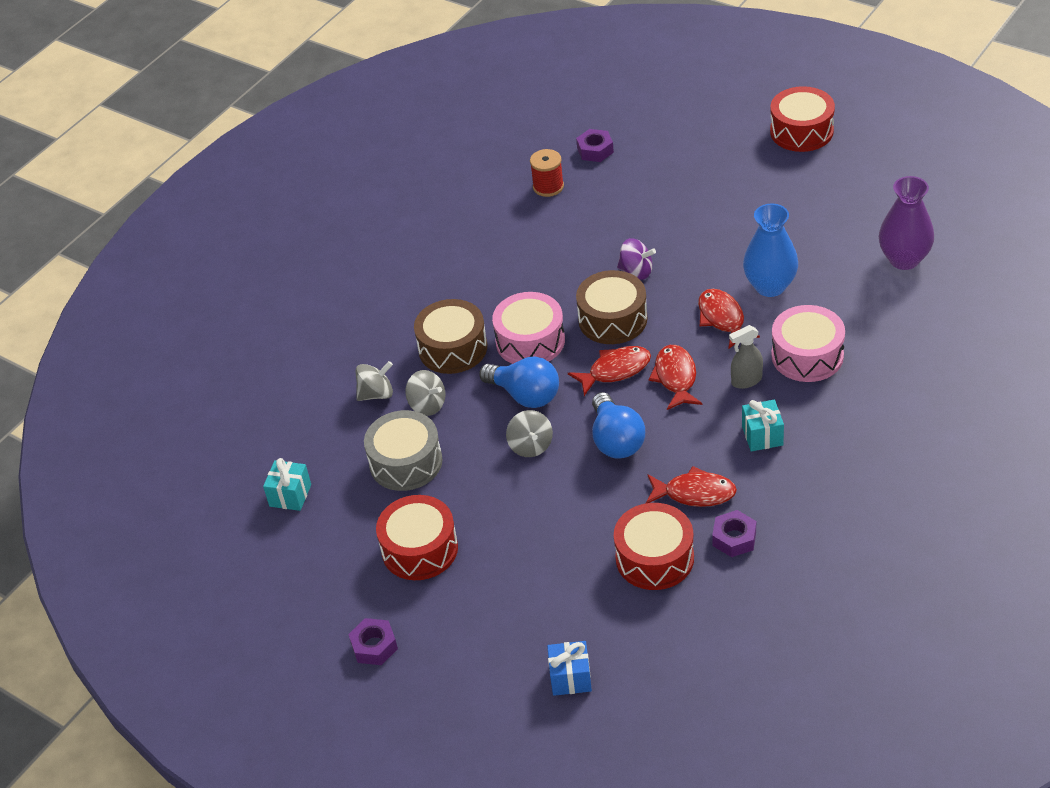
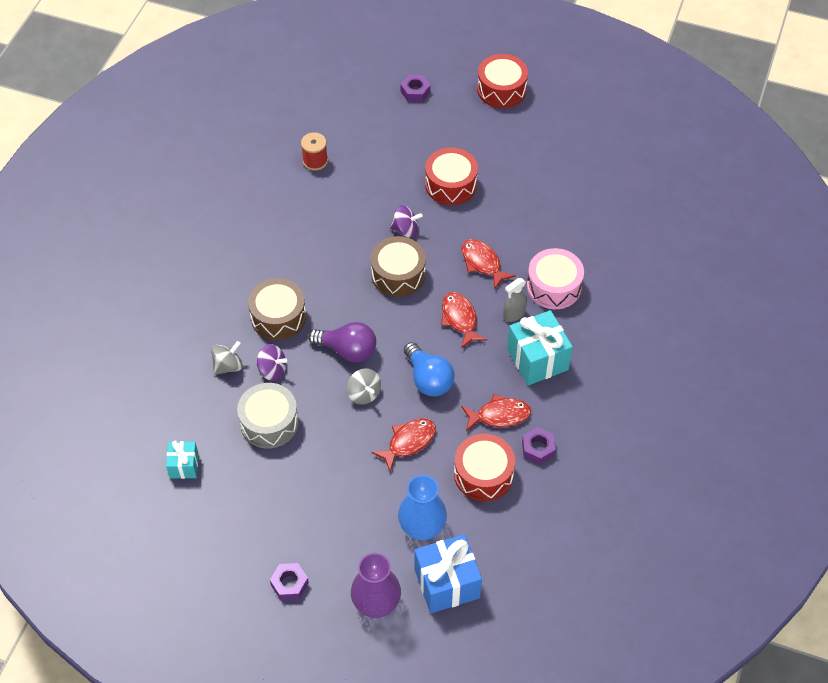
camera: 20 degrees left, 10 degrees up
red drum [376,495,458,580] -> red drum moved to [425,147,478,205]
grey spinning top [406,370,445,416] -> purple spinning top [257,344,287,381]
blue light bulb [479,356,559,408] -> purple light bulb [308,322,376,362]
pink drum [492,292,565,364] -> none
blue gift [547,641,592,696] -> blue gift [415,534,482,613], size x1.79
red fish [568,346,651,396] -> red fish moved to [371,418,436,472]
purple nut [576,129,614,162] -> purple nut moved to [401,75,431,102]
turquoise gift [742,400,784,451] -> turquoise gift [507,310,573,385], size x1.79
blue vase [743,204,798,297] -> blue vase moved to [398,475,447,540]
purple vase [879,176,934,270] -> purple vase moved to [351,553,401,618]

